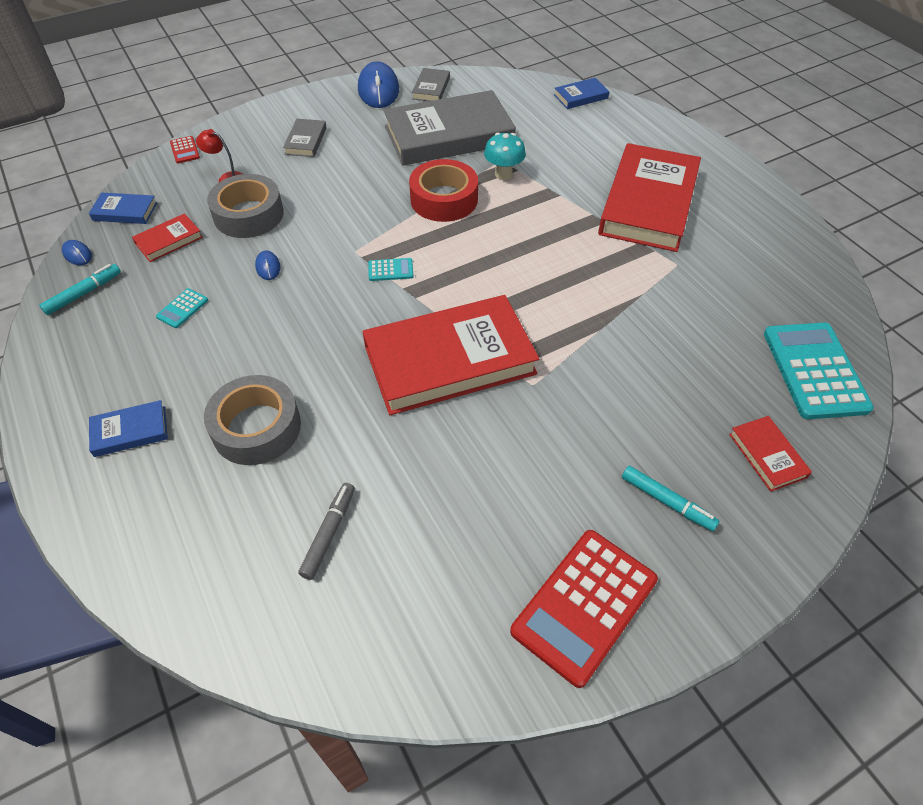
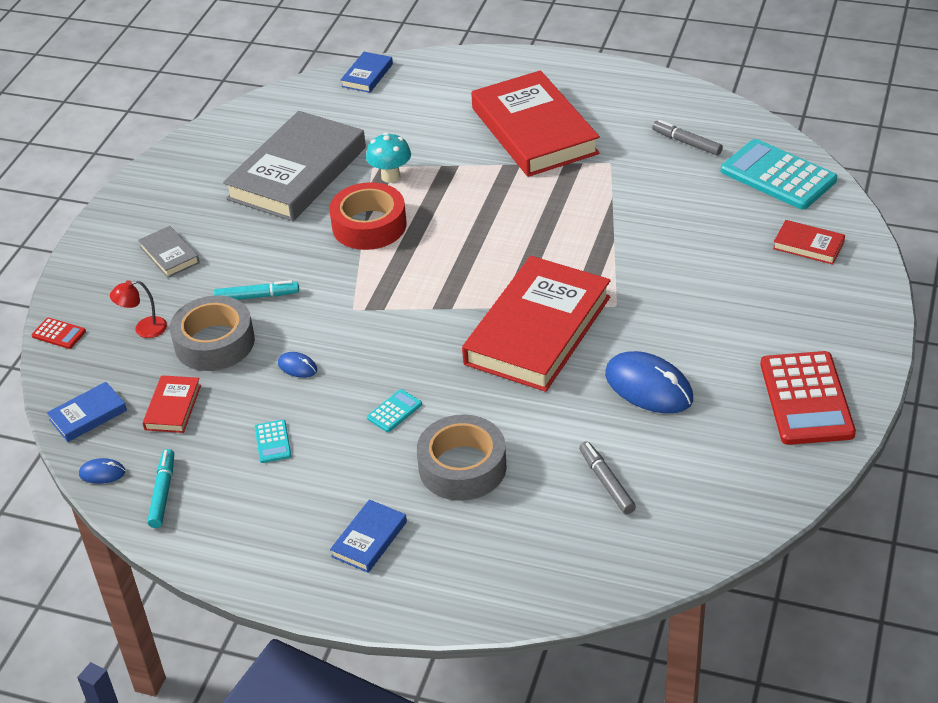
camera: 40 degrees left, 10 degrees down
blue mouse [358,61,399,108] -> blue mouse moved to [605,351,693,414]
turquoise calculator [368,258,414,281] -> turquoise calculator moved to [367,389,422,432]
grey book [412,68,450,101] -> none
turquoise marker [622,466,719,531] -> turquoise marker moved to [214,280,299,300]
none -> grey marker [652,120,723,156]

